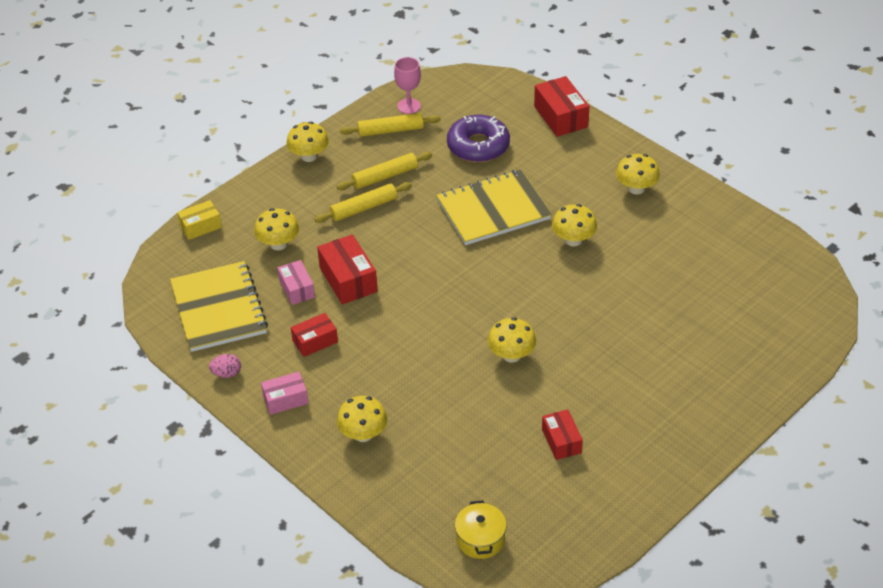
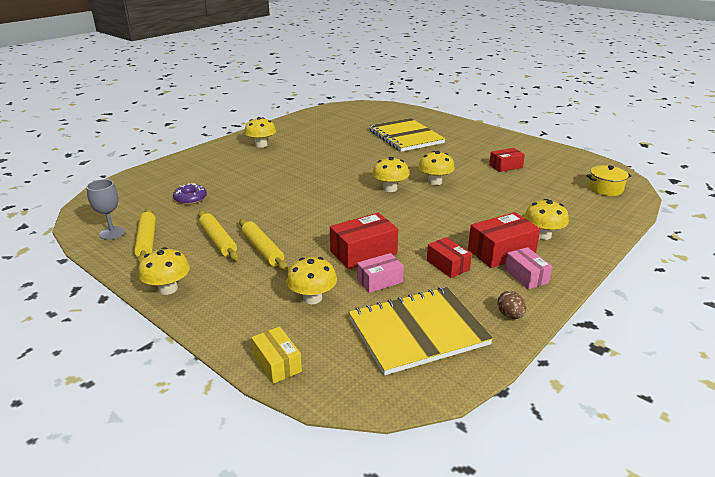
camera: 95 degrees left, 15 degrees down
pink egg [209,354,241,378] -> brown egg [497,291,526,319]
pink goblet [394,57,421,114] -> grey goblet [86,179,125,240]
yellow notebook [436,170,552,245] -> yellow notebook moved to [369,118,446,152]
purple donut [447,115,510,163] -> purple donut [173,183,207,205], size x0.57
red box [534,76,590,137] -> red box moved to [468,212,540,268]
yellow mushroom [552,204,597,246] -> yellow mushroom moved to [372,157,409,192]

